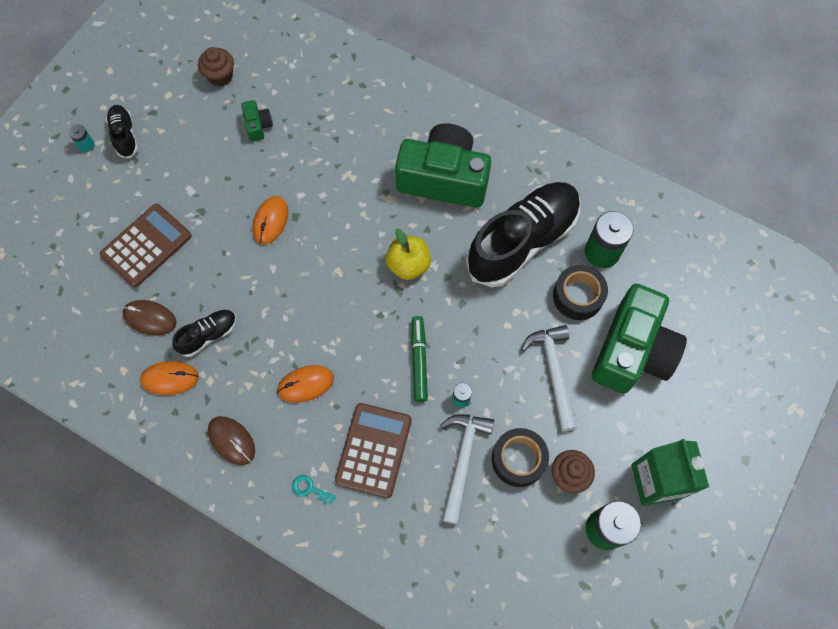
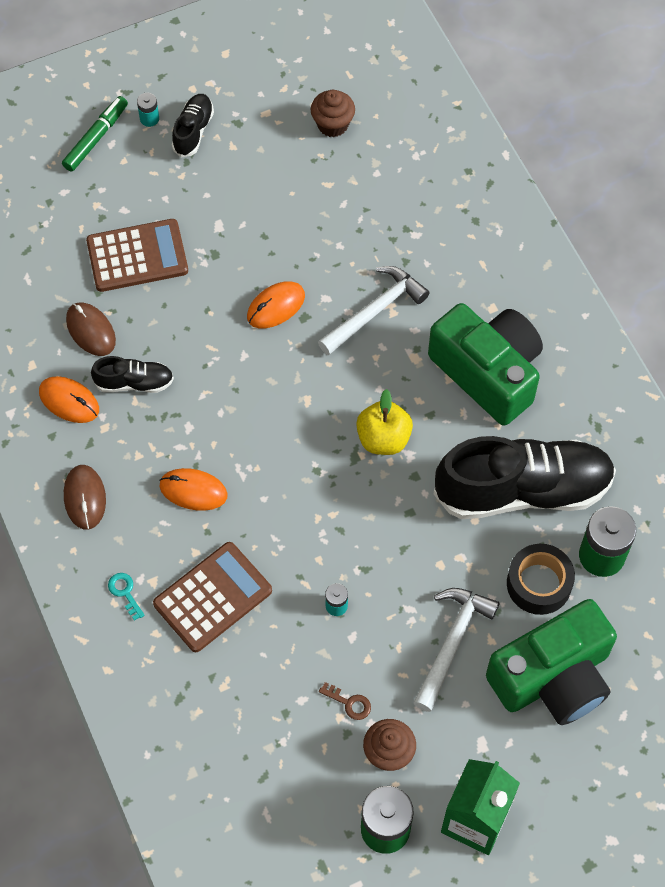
camera: 35 degrees right, 5 degrees down
green camera [241,100,273,142] -> none
green marker [411,316,428,402] -> green marker moved to [62,96,128,172]
white hammer [440,414,494,524] -> white hammer moved to [318,266,430,355]
black tape [492,428,549,487] -> brown key [319,682,371,720]

